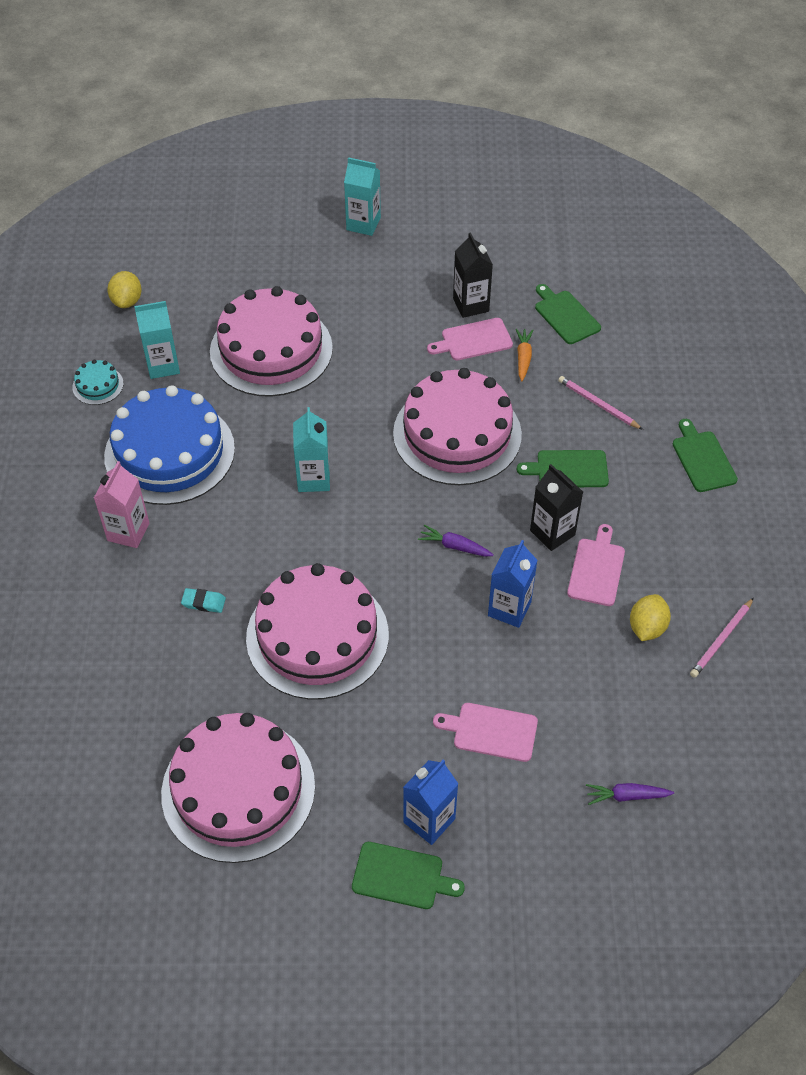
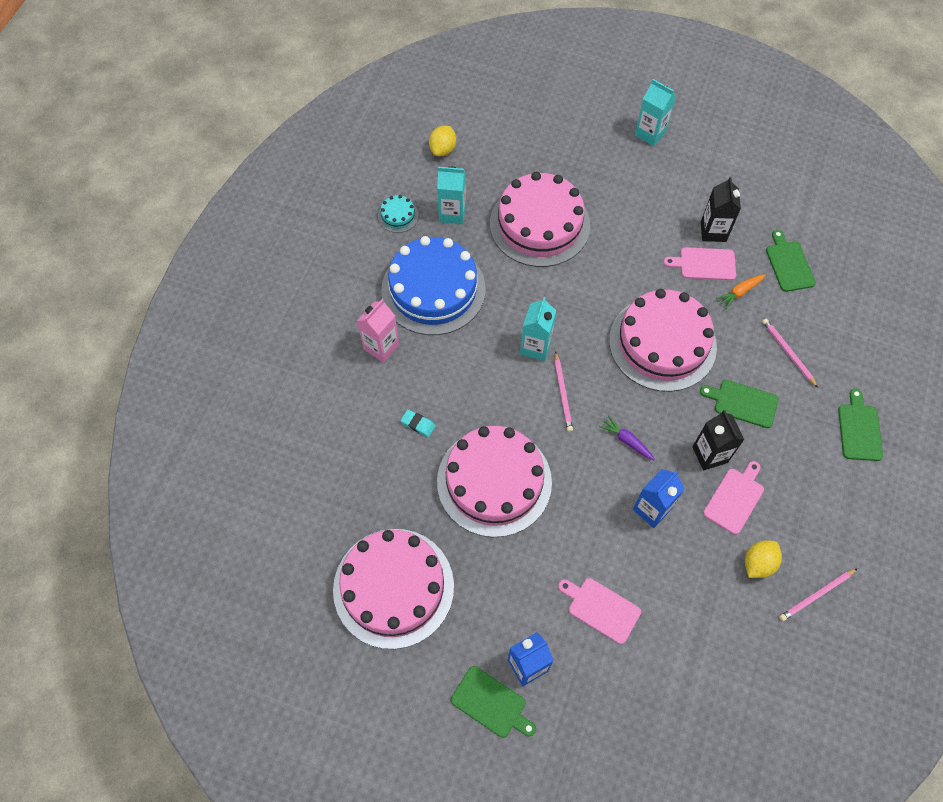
camera: 20 degrees right, 10 degrees up
orange carrot [516,329,533,381] -> orange carrot turned 150 degrees counterclockwise [716,274,765,309]
purple carrot [586,783,674,805] -> none
none -> pink pencil [554,351,573,432]

